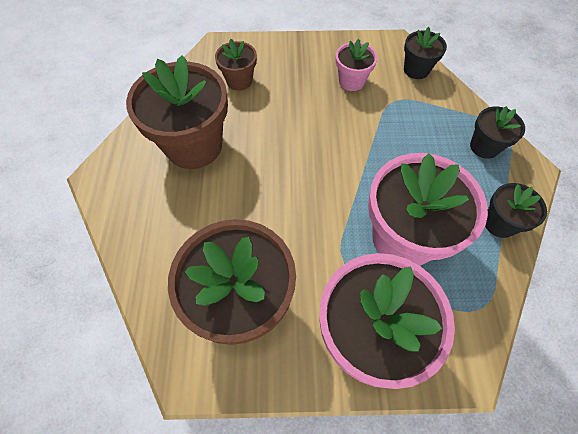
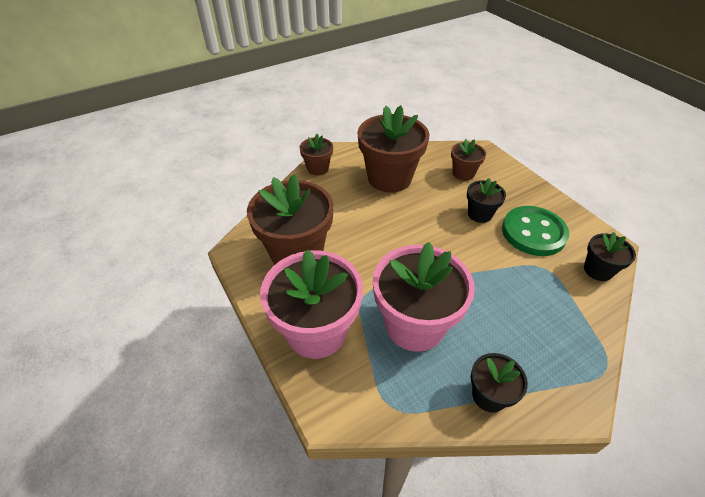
camera: 60 degrees right, 15 degrees down
pink flower pot [336,39,378,91] -> green button [502,206,569,256]
black flower pot [470,106,525,159] -> black flower pot moved to [467,178,506,223]
none -> brown flower pot [299,134,333,175]

